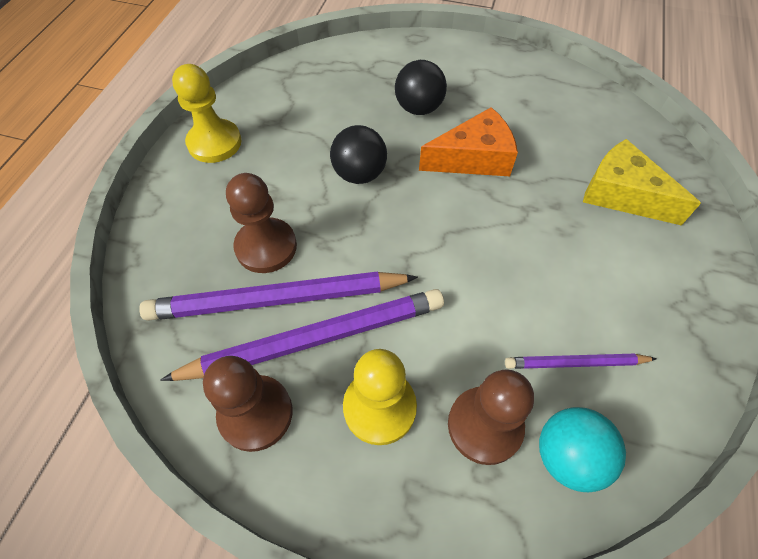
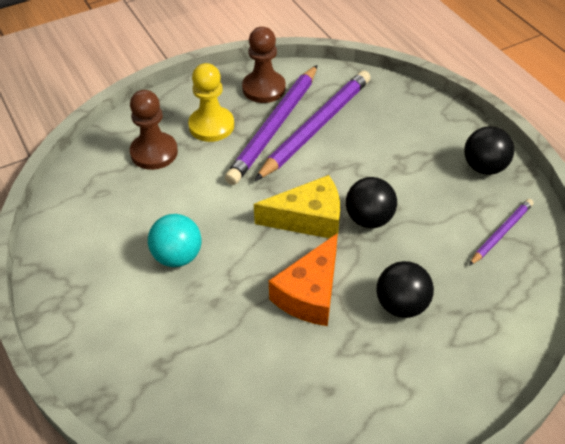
camera: 135 degrees right, 10 degrees down
yellow pawn [172,64,242,163] -> black ball [464,126,514,175]
brown pawn [226,173,297,273] -> none
purple pencil [505,354,657,369] -> purple pencil moved to [469,199,534,266]
turquoise ball [539,407,626,492] -> turquoise ball moved to [148,214,201,267]
yellow cheese [583,139,701,226] -> yellow cheese moved to [254,175,340,239]

